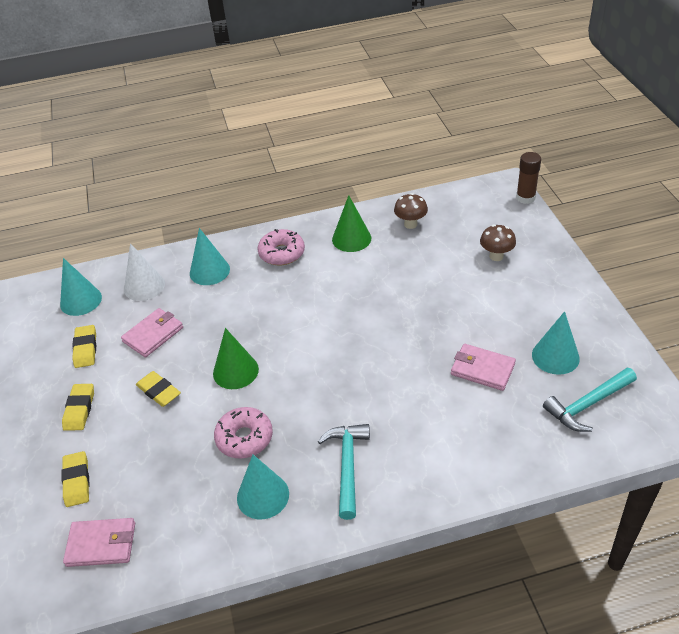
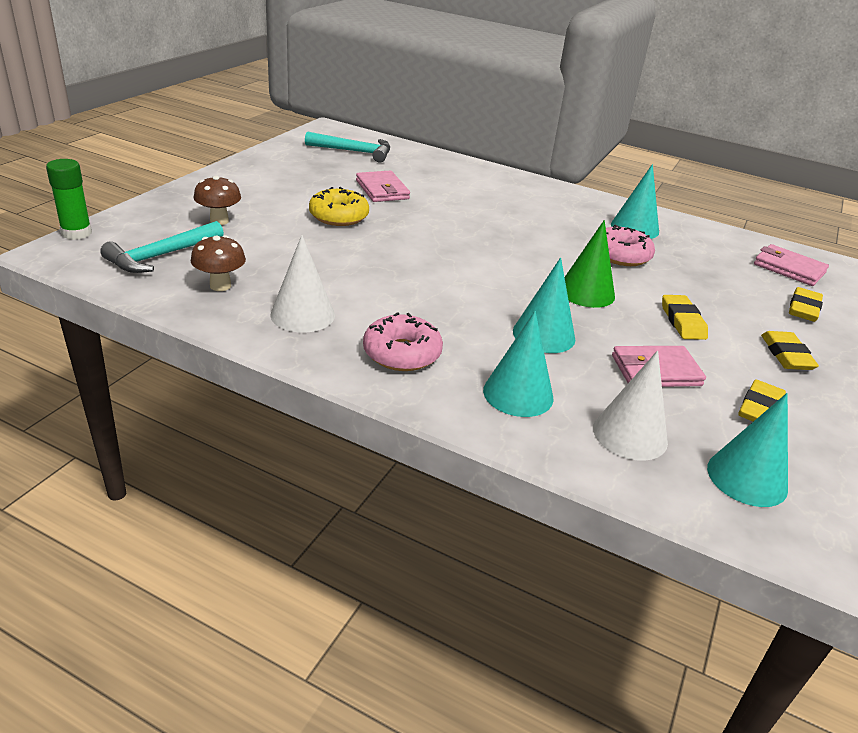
camera: 145 degrees left, 10 degrees down
yellow eraser [62,384,94,431] -> yellow eraser turned 45 degrees counterclockwise [761,331,819,370]
turquoise hammer [318,424,370,520] -> turquoise hammer moved to [100,221,224,273]
green cone [332,195,371,252] -> white cone [270,235,335,333]
brown glue stick [516,152,541,204] -> green glue stick [46,159,92,240]
turquoise cone [532,311,580,375] -> turquoise cone moved to [513,257,575,353]
none -> yellow donut [309,187,369,226]

